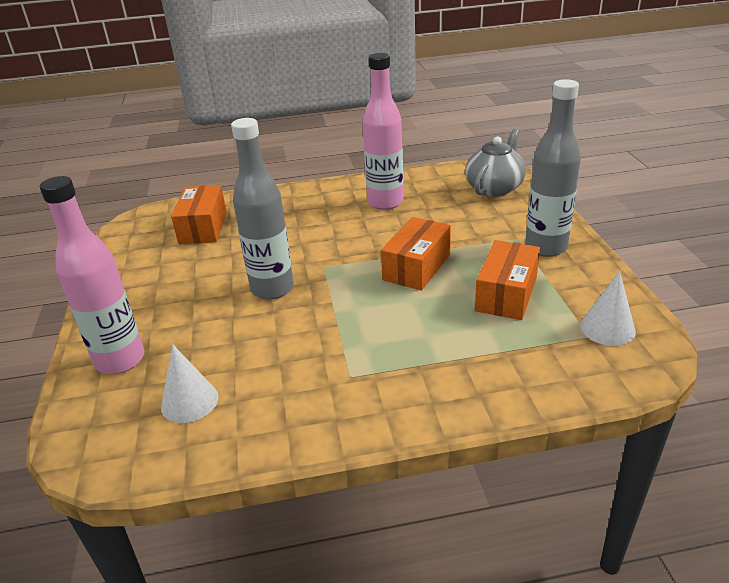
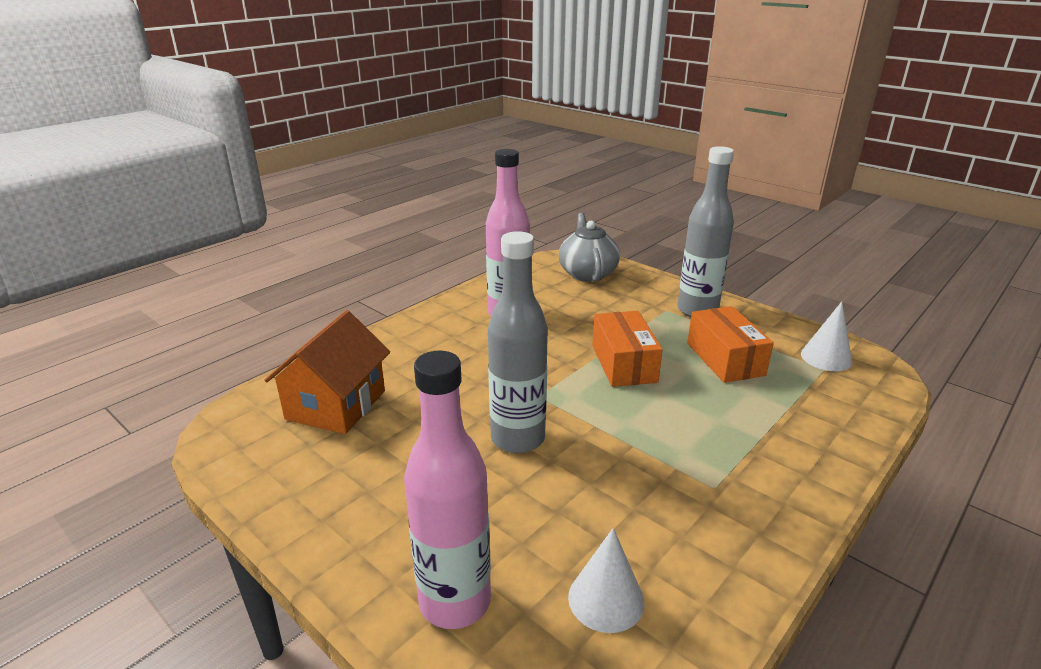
camera: 40 degrees left, 5 degrees down
orange box [171,185,227,244] -> orange house [264,310,390,434]

